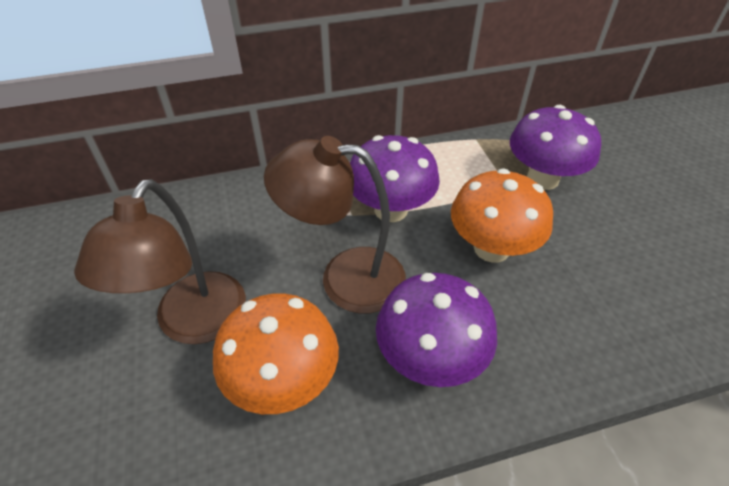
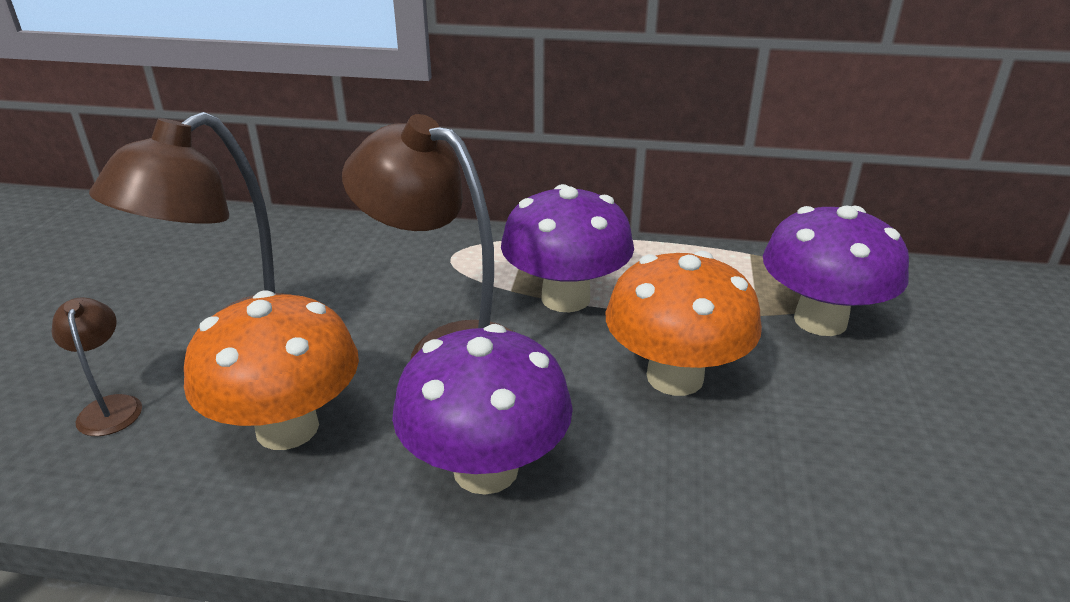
camera: 25 degrees right, 15 degrees down
none -> brown lamp [51,297,142,436]

